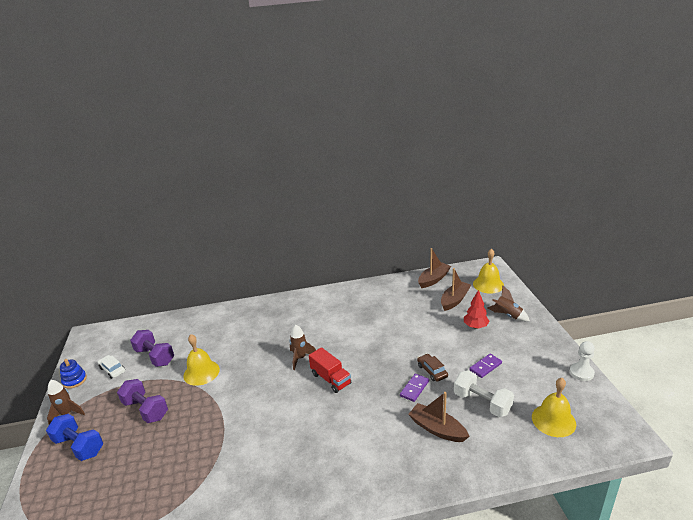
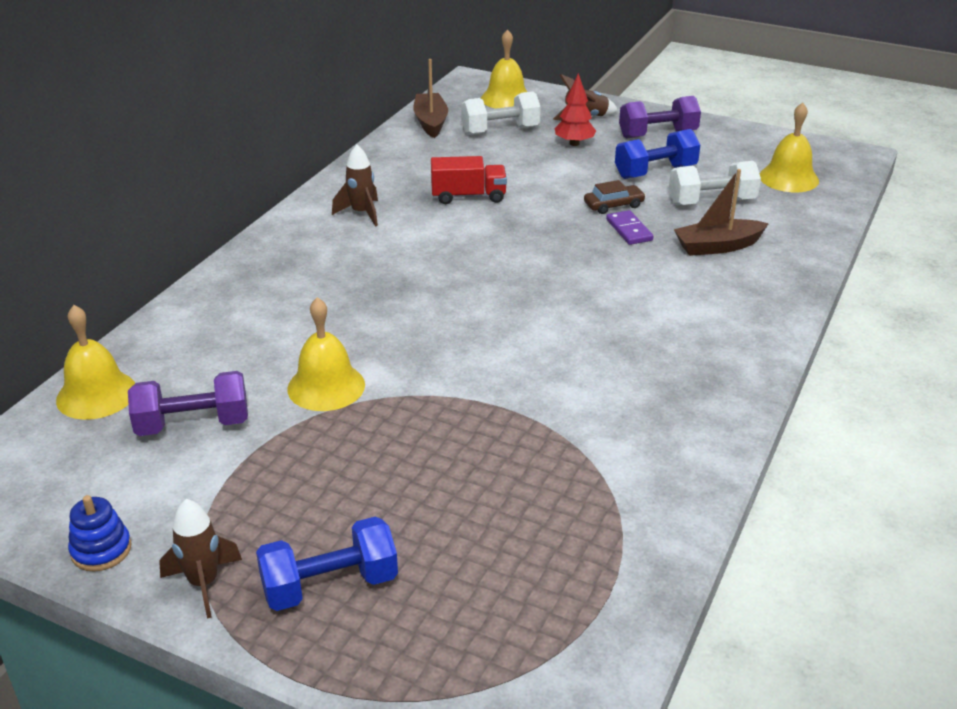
camera: 55 degrees left, 5 degrees up
white car [98,355,125,379] -> none
purple dumbbell [117,379,168,423] -> purple dumbbell moved to [619,96,701,139]
brown rocket [290,325,316,370] -> brown rocket moved to [332,145,378,227]
red truck [309,347,351,393] -> red truck moved to [431,156,507,204]
brown car [417,354,448,382] -> brown car turned 150 degrees clockwise [584,180,646,214]
brown boat [441,268,471,311] -> white dumbbell [461,91,541,135]
purple domino [469,354,502,378] -> blue dumbbell [615,129,700,179]
white pawn [570,341,595,381] -> none
none -> yellow bell [56,305,135,420]

